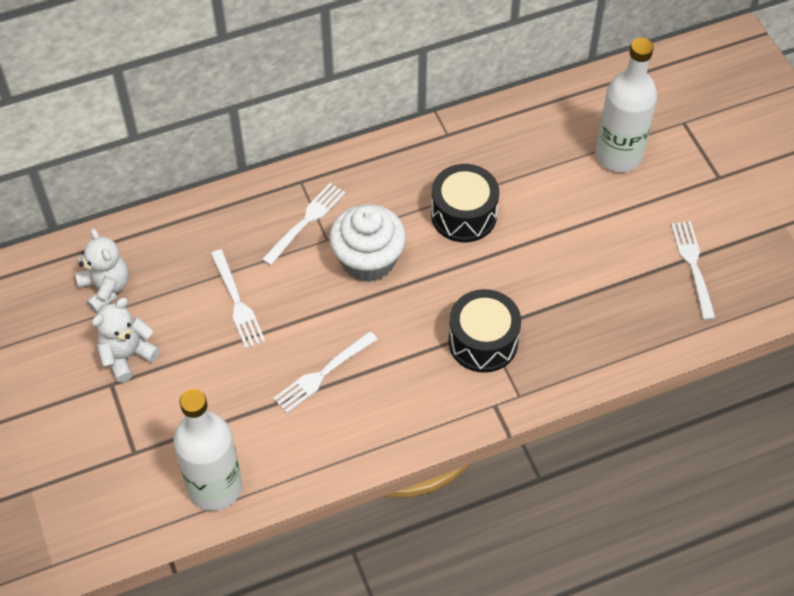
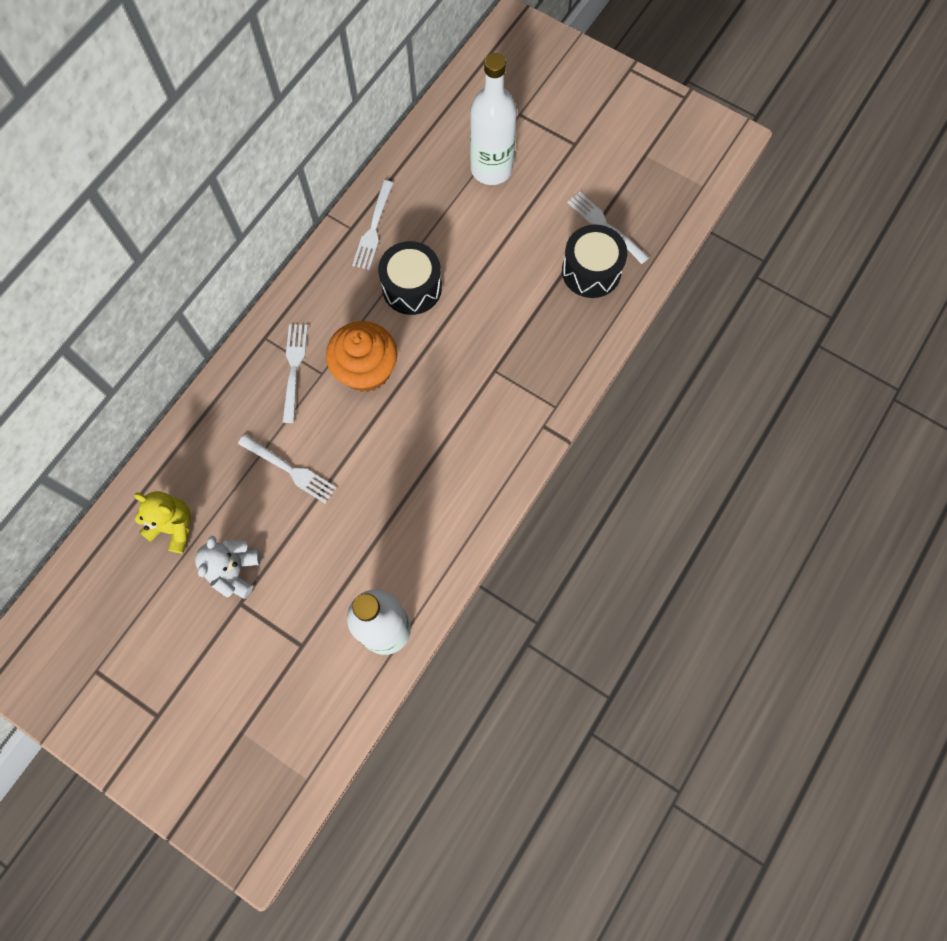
camera: 35 degrees left, 15 degrees up
white teddy bear [75,228,129,313] -> yellow teddy bear [134,491,191,553]
white fork [273,331,378,413] -> white fork moved to [352,180,393,270]
white cupcake [329,204,406,282] -> orange cupcake [326,321,398,392]
black drum [448,289,521,373] -> black drum moved to [562,225,627,298]

